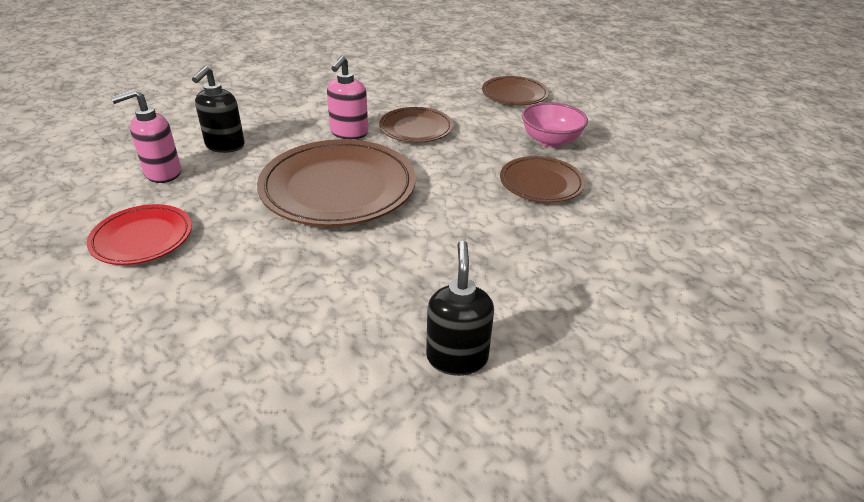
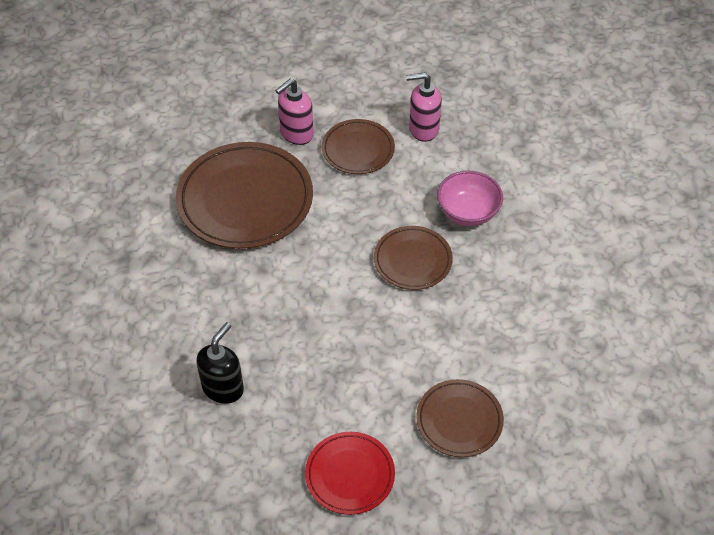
camera: 30 degrees right, 15 degrees up
red plate [87,204,192,265] -> red plate moved to [305,432,395,515]
pink soap dispenser [111,89,181,183] -> pink soap dispenser moved to [406,72,442,142]
black soap dispenser [192,66,245,153] -> none
brown plate [482,76,549,105] -> brown plate moved to [416,379,504,457]

